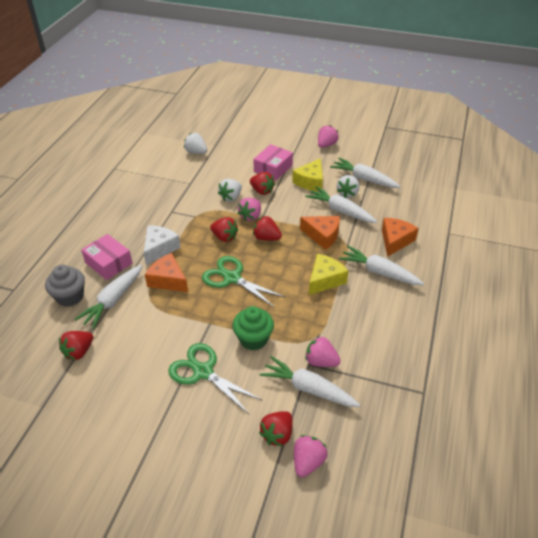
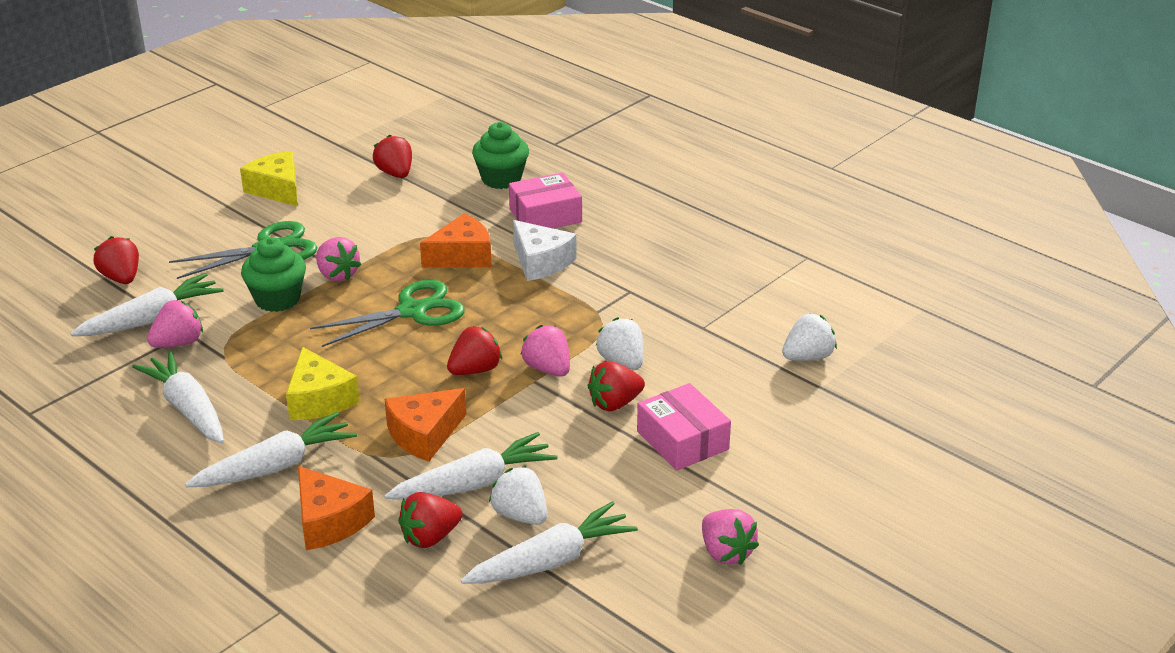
camera: 115 degrees right, 10 degrees down
grey cupcake [45,265,85,307] -> green cupcake [472,122,529,189]
white carrot [74,265,143,329] -> white carrot moved to [132,351,224,443]
red strawberry [210,217,238,242] -> red strawberry moved to [398,492,463,548]
yellow cheese [292,158,323,191] -> yellow cheese moved to [240,151,298,206]
pink strawberry [294,435,328,477] -> pink strawberry moved to [316,237,361,281]

